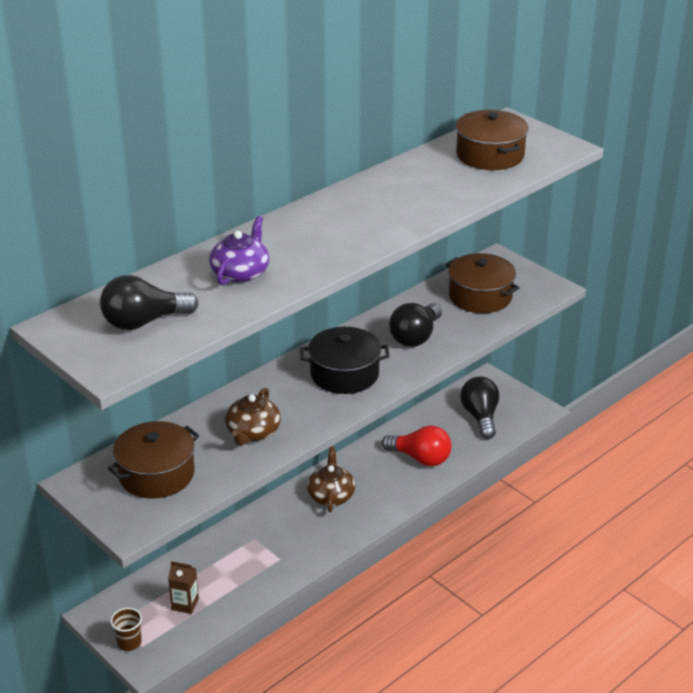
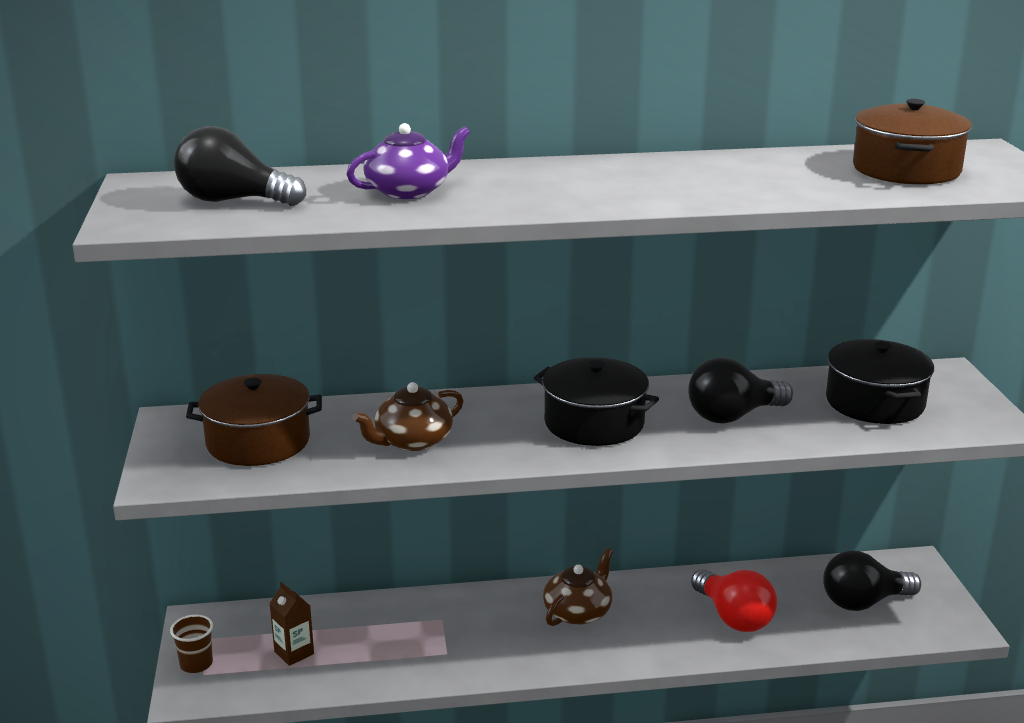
camera: 35 degrees right, 10 degrees down
brown pot [445,253,519,313] -> black pot [826,339,934,424]
black light bulb [460,377,499,439] -> black light bulb turned 135 degrees counterclockwise [823,551,921,611]

